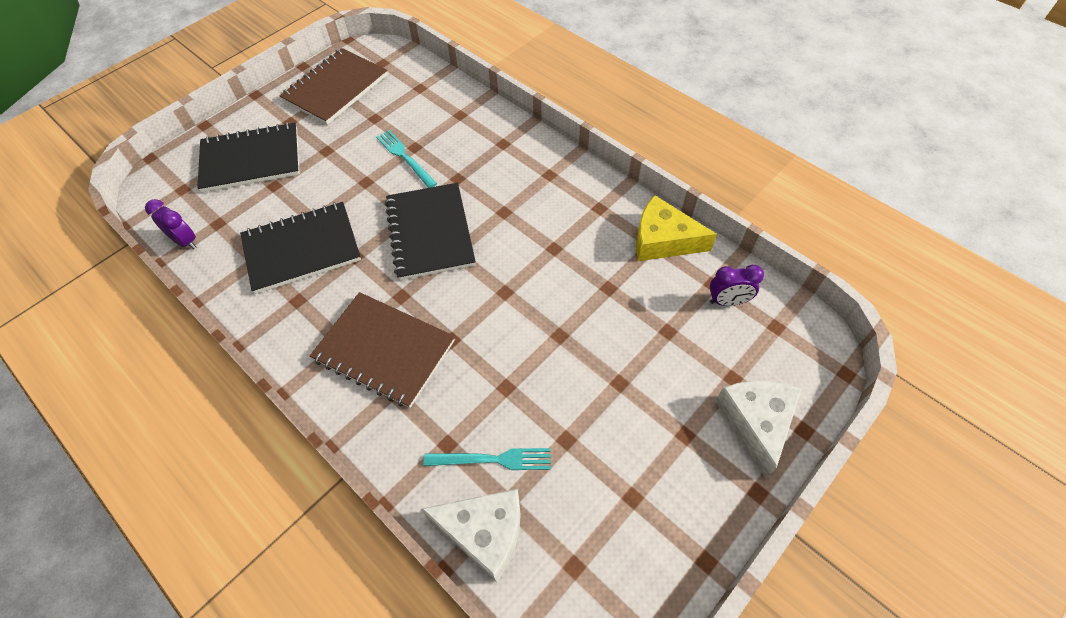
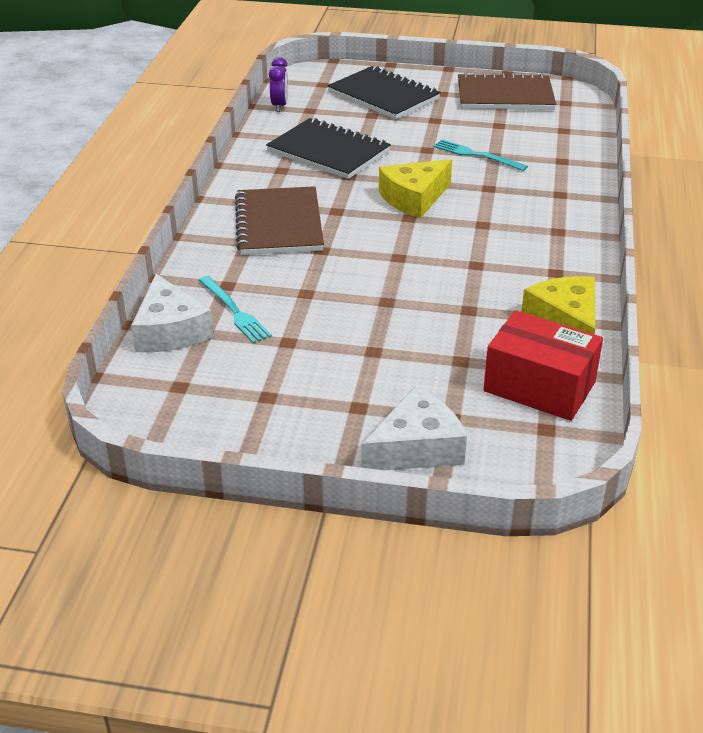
camera: 55 degrees right, 20 degrees down
turquoise fork [376,130,437,188] -> turquoise fork turned 75 degrees counterclockwise [433,140,528,171]
black notebook [385,183,476,280] -> yellow cheese [379,159,452,218]
purple clock [710,265,764,306] -> red box [483,310,603,421]

